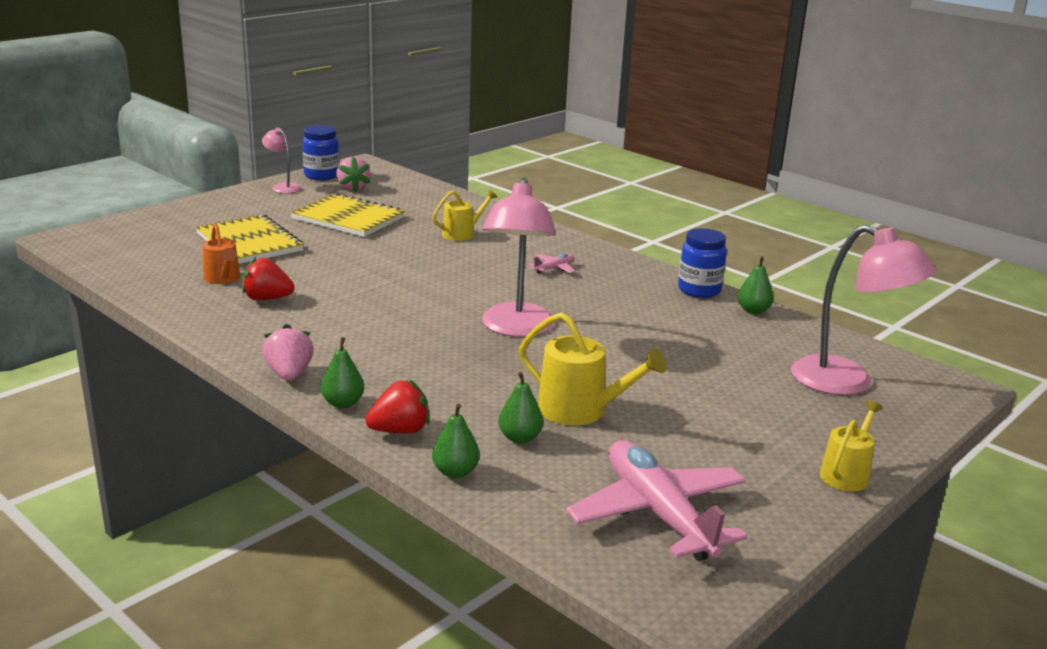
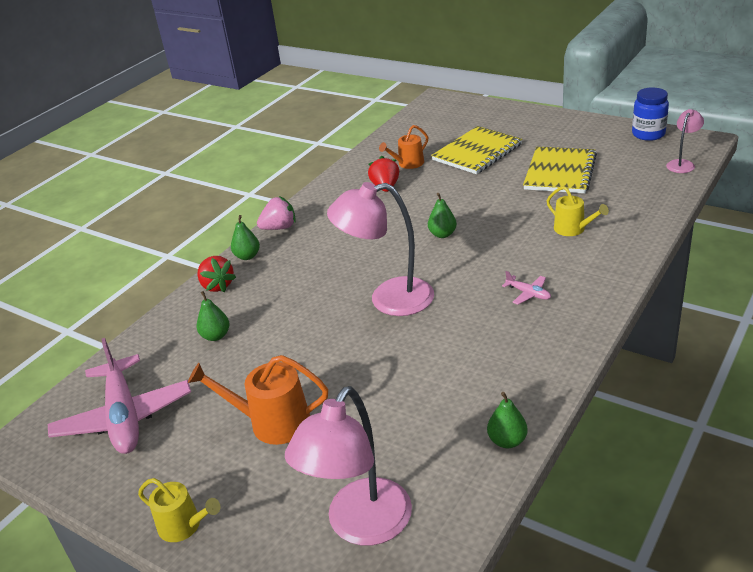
camera: 85 degrees right, 10 degrees up
pink lamp [262,128,301,194] -> pink lamp moved to [666,109,704,173]
pink strawberry [336,156,371,192] -> none
green pear [432,404,480,478] -> green pear moved to [428,193,457,238]
yellow watering can [519,312,666,426] -> none
pink plane [566,440,747,561] -> pink plane turned 105 degrees clockwise [48,338,191,454]
blue jar [678,228,727,298] -> none
none -> orange watering can [188,355,328,445]

